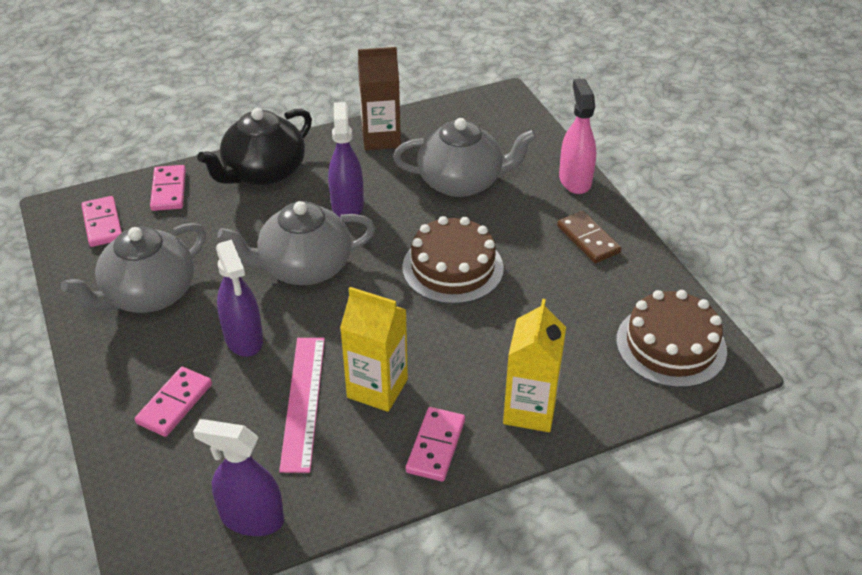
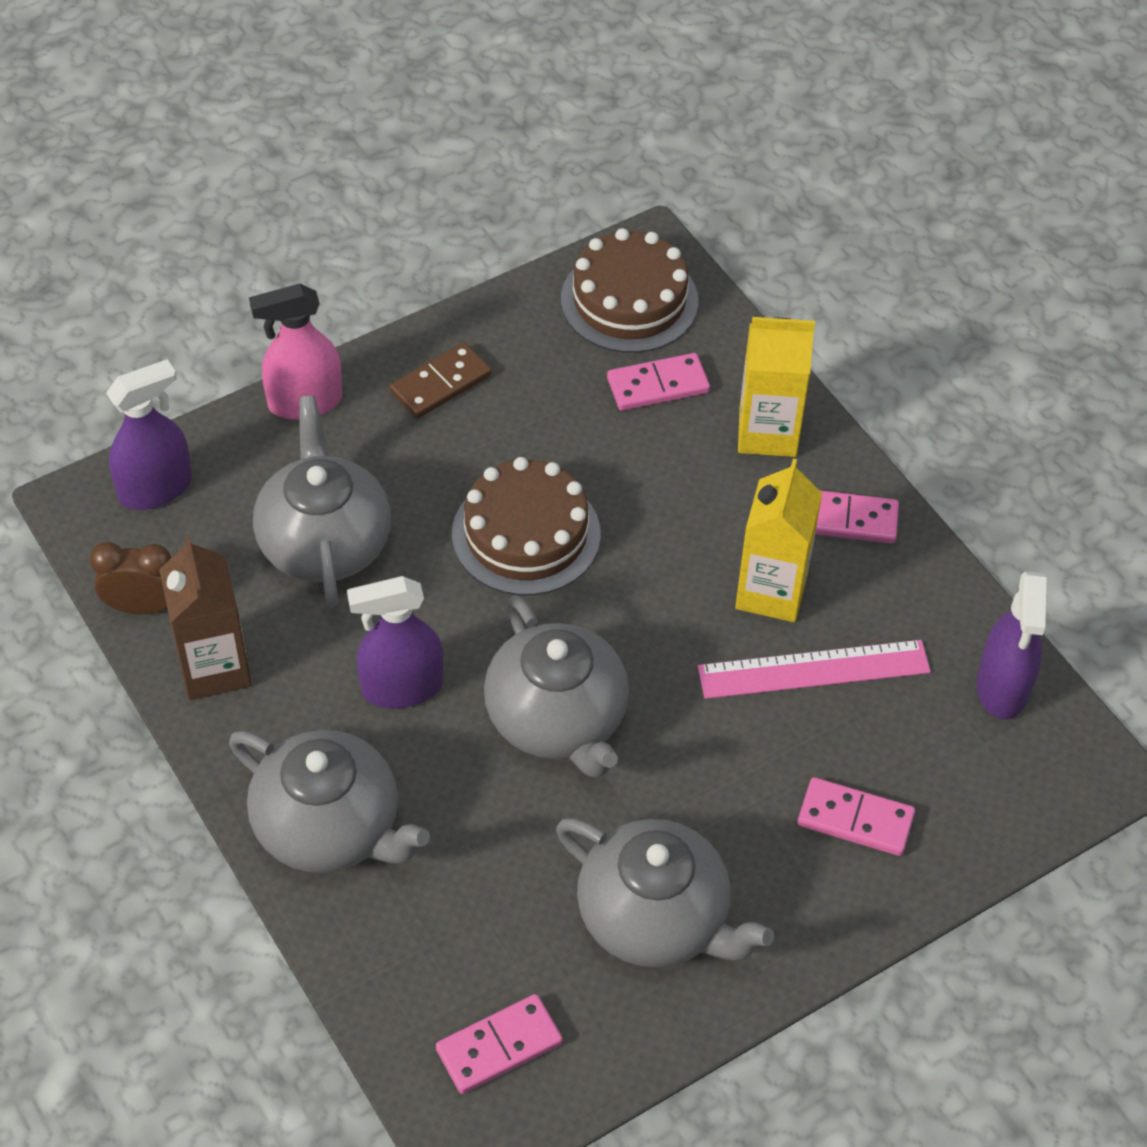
camera: 100 degrees left, 10 degrees up
pink domino [150,165,186,211] -> pink domino moved to [607,353,710,411]
black teapot [197,108,312,187] -> grey teapot [229,730,430,873]
purple spray bottle [216,240,263,357] -> purple spray bottle moved to [106,359,192,510]
none -> brown clock [90,542,171,615]

